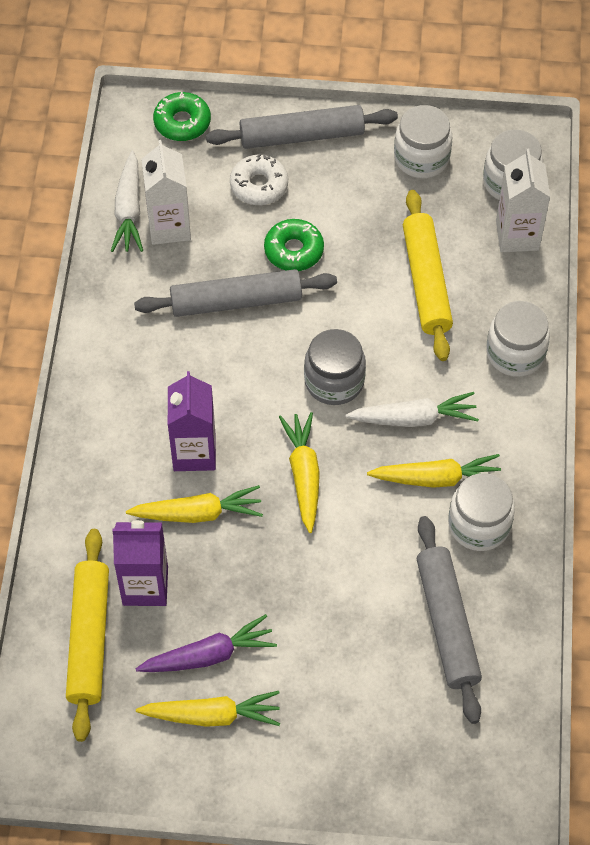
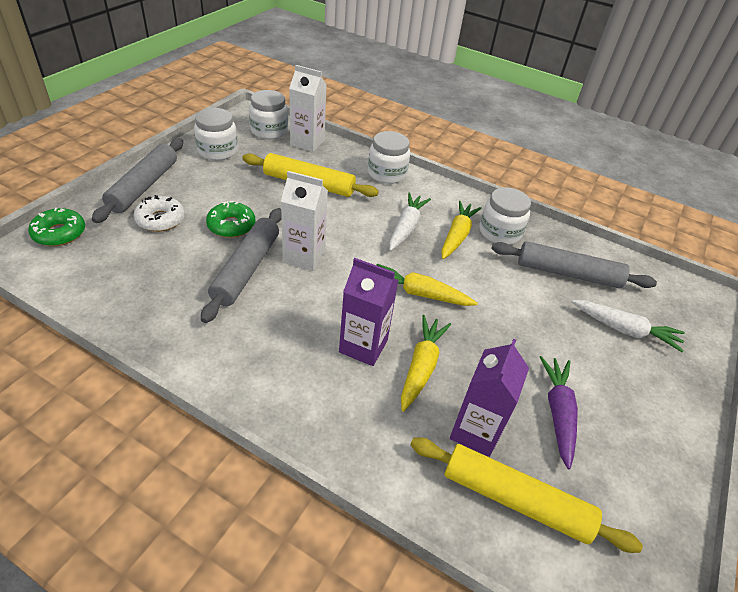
camera: 70 degrees left, 15 degrees down
white carrot [111,151,143,252] -> white carrot moved to [572,300,685,352]
yellow carrot [136,691,280,727] -> none
white carton [141,140,191,245] -> white carton moved to [281,171,328,271]
grey jar [304,329,366,405] -> none

